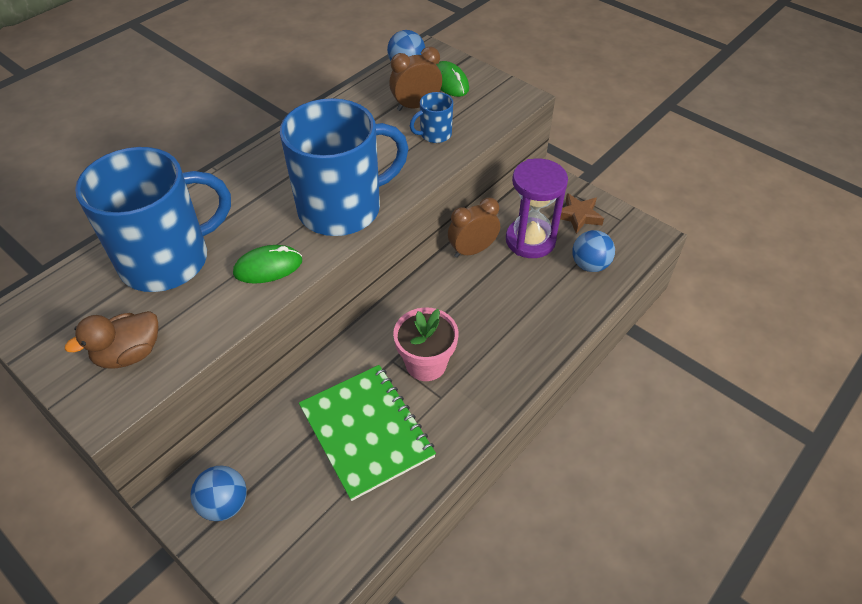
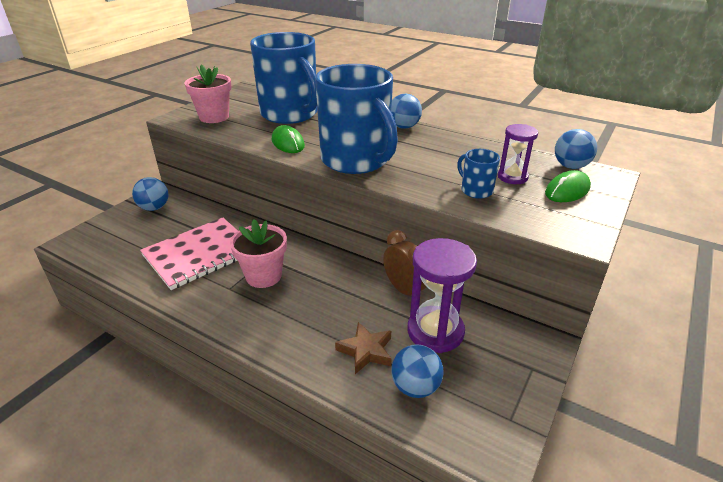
camera: 80 degrees right, 15 degrees down
brown duck [65,311,159,369] -> pink flower pot [185,64,231,123]
green notebook [299,365,436,501] -> pink notebook [140,217,238,290]
brown clock [389,47,442,111] -> purple hourglass [498,124,538,184]
brown star [560,193,604,234] -> brown star moved to [335,322,392,374]
none -> blue ball [391,94,422,129]

